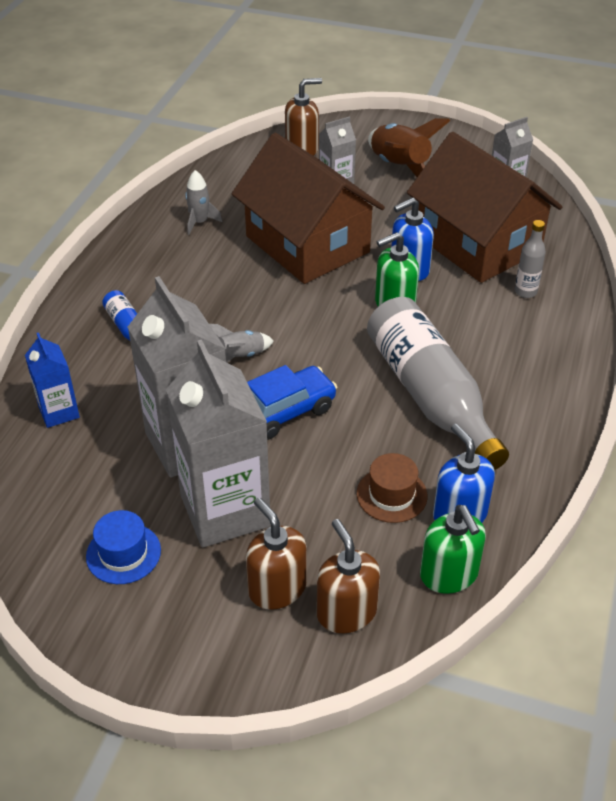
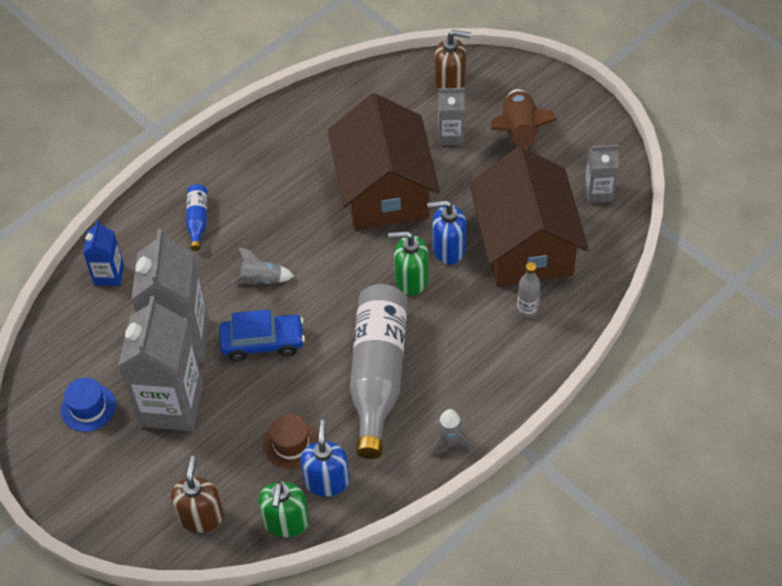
camera: 30 degrees right, 10 degrees up
grey rocket [185,170,222,235] -> grey rocket moved to [431,409,472,456]
brown soap dispenser [246,497,307,610] -> none

